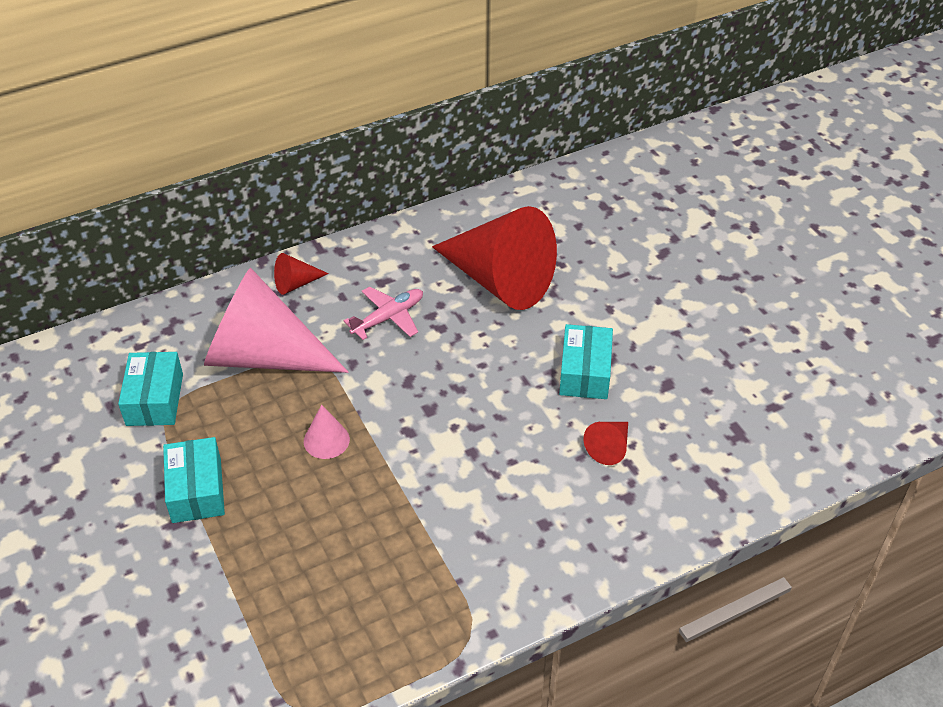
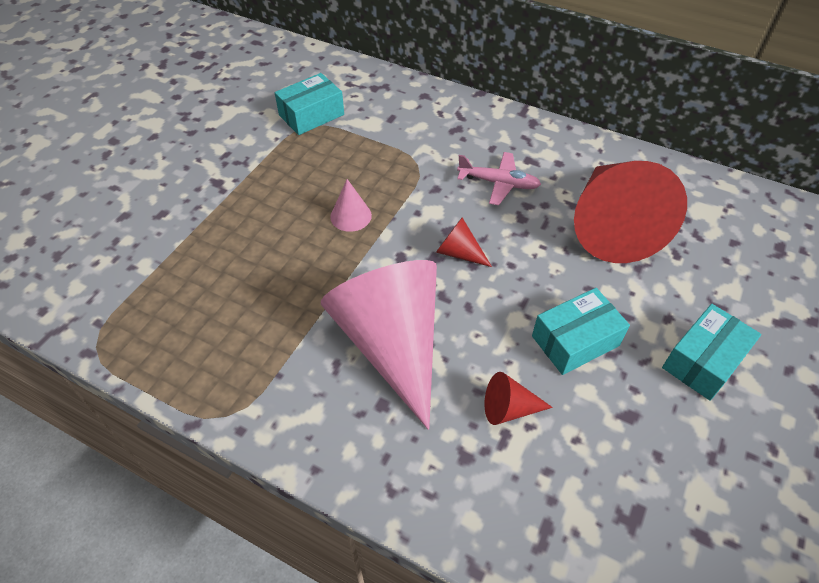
camera: 55 degrees right, 5 degrees up
turquoise box [163,437,225,523] -> turquoise box moved to [662,304,761,401]
pink cone [204,267,348,373] -> pink cone moved to [321,260,437,430]
red cone [274,253,329,295] -> red cone moved to [436,217,492,267]

